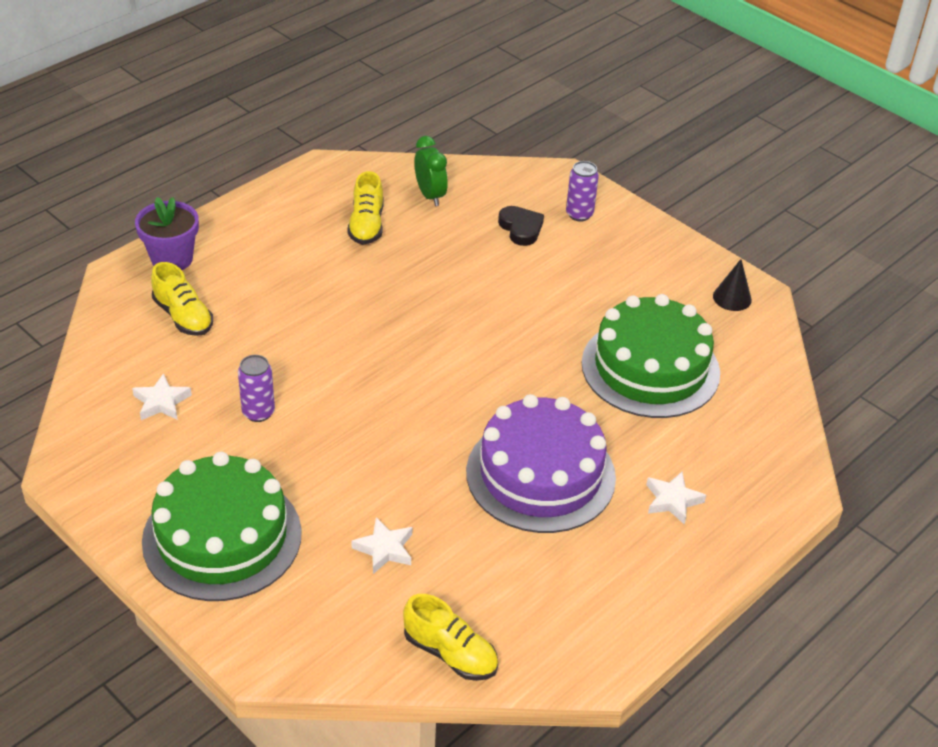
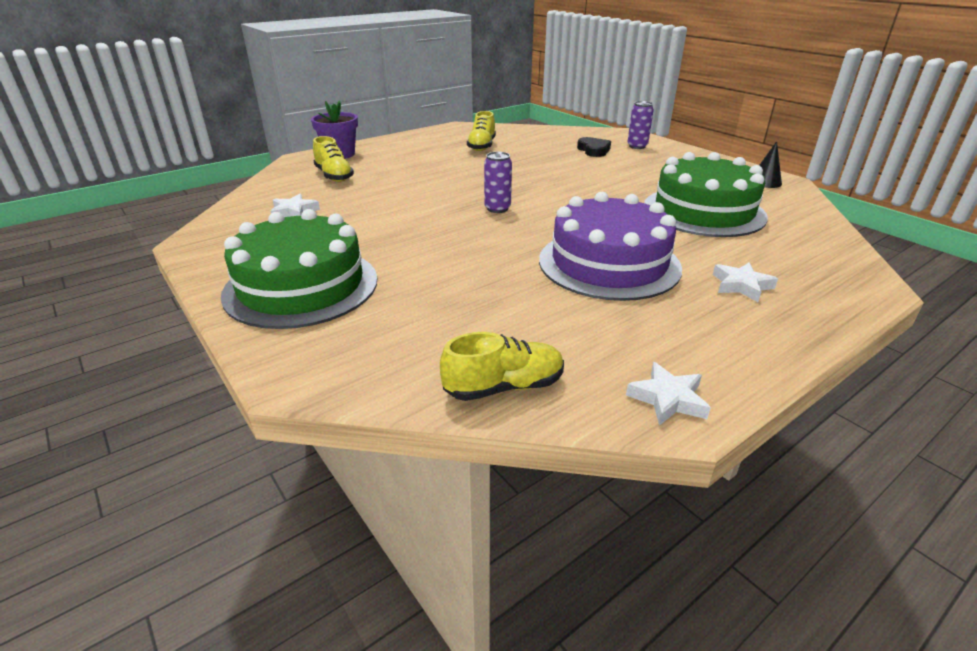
camera: 10 degrees right, 10 degrees down
purple can [238,355,275,422] -> purple can moved to [484,152,512,213]
white star [352,517,412,574] -> white star moved to [626,362,711,426]
yellow shoe [403,594,498,681] -> yellow shoe turned 60 degrees counterclockwise [440,332,564,401]
green clock [414,136,448,206] -> none

